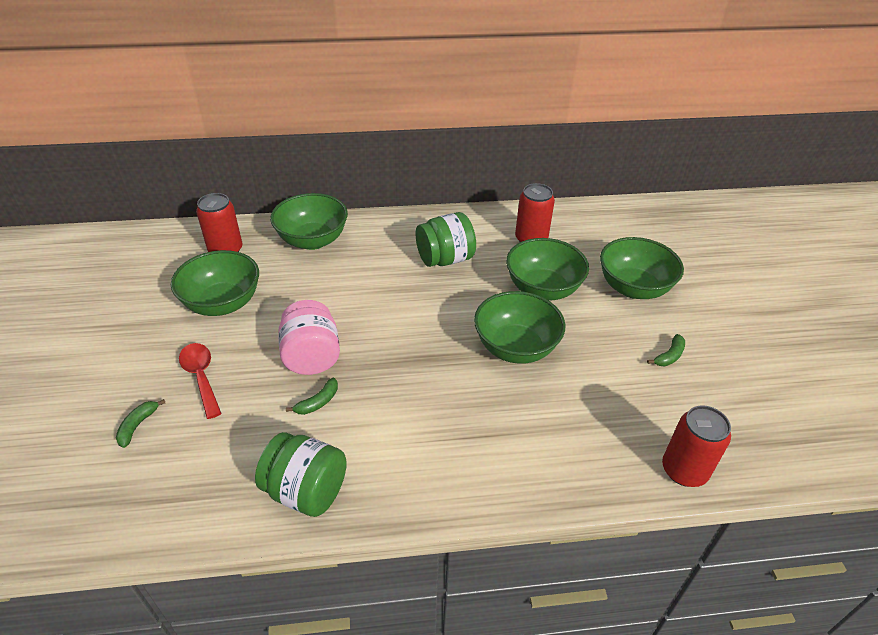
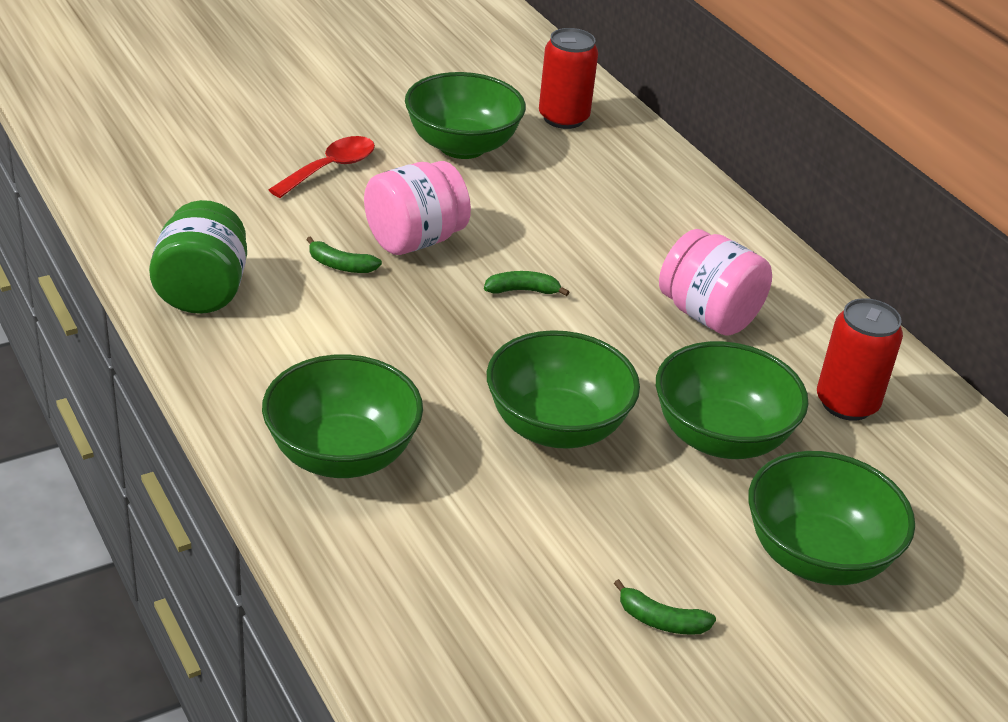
camera: 65 degrees right, 5 degrees down
green banana [116,399,165,448] -> green banana moved to [484,271,569,296]
green bowl [270,193,348,250] -> green bowl moved to [262,354,423,478]
green jar [416,212,476,267] -> pink jar [659,229,772,336]
red can [662,405,731,487] -> none

